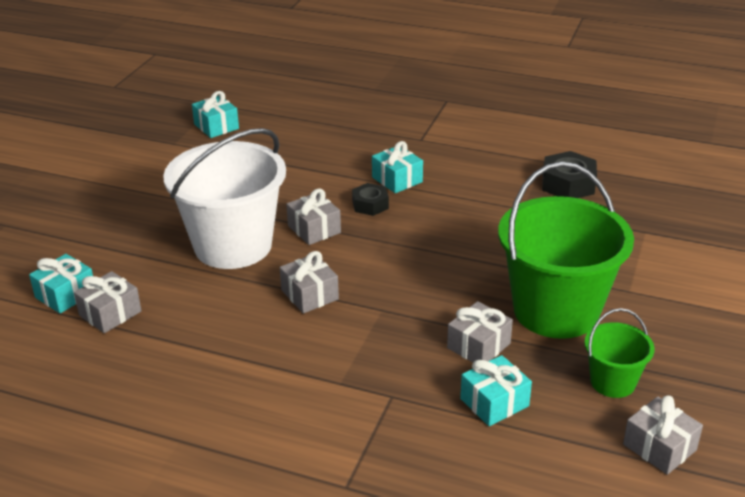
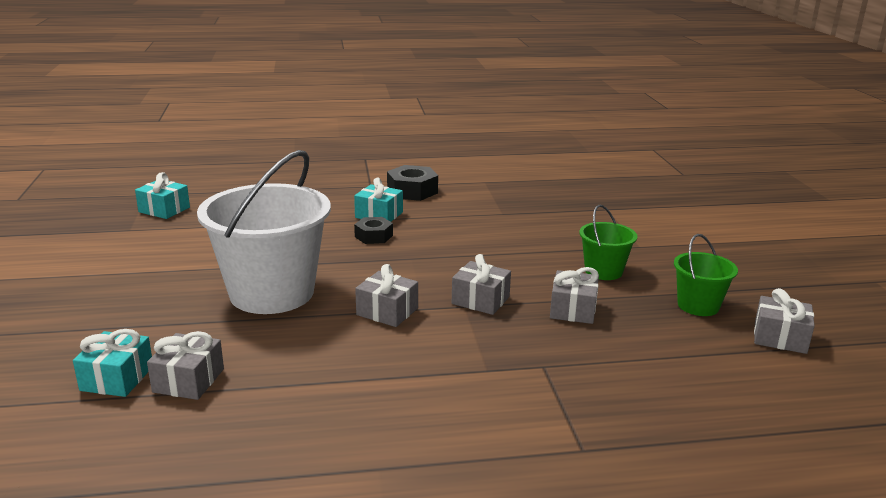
camera: 30 degrees left, 10 degrees down
grey gift [286,188,341,245] -> grey gift moved to [452,254,511,315]
turquoise gift [460,355,532,426] -> none
green bucket [498,162,634,339] -> green bucket [579,205,637,280], size x0.48
black nut [542,151,597,198] -> black nut moved to [387,165,438,201]

